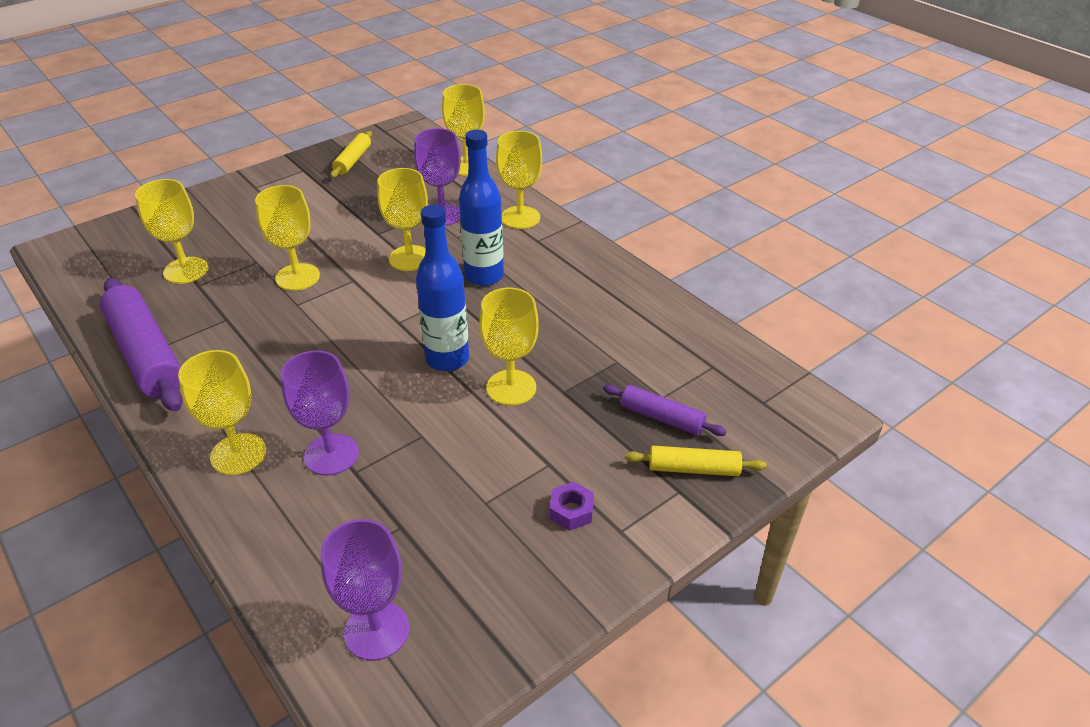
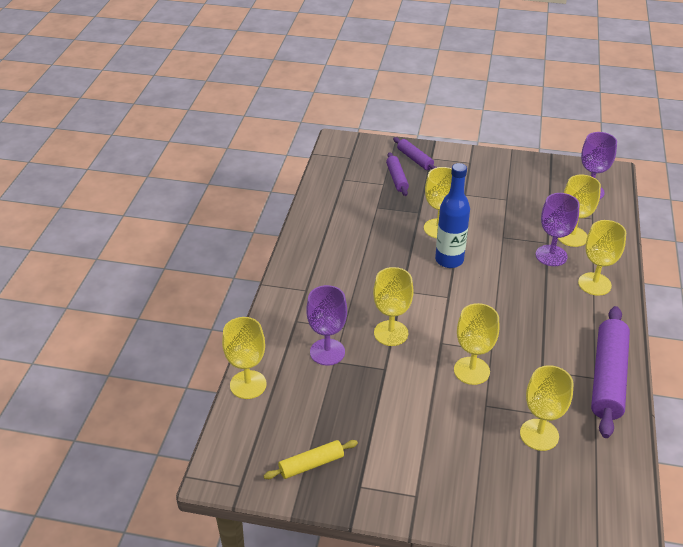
camera: 130 degrees left, 0 degrees up
blue bottle [459,130,504,286] -> none
yellow goblet [496,131,542,229] -> yellow goblet moved to [558,175,601,247]
purple nut [550,482,594,531] -> none
yellow rolling pin [625,446,767,476] -> purple rolling pin [393,137,437,170]

